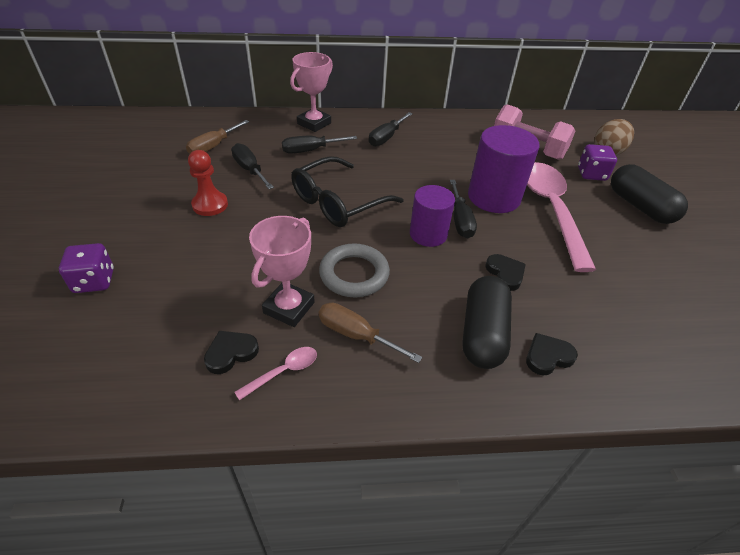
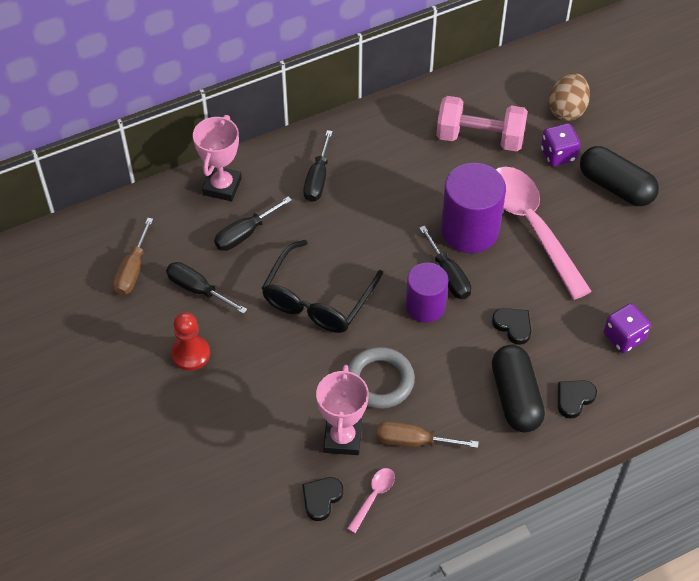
camera: 20 degrees left, 10 degrees up
purple dice [59,243,114,293] -> purple dice moved to [604,303,651,353]

